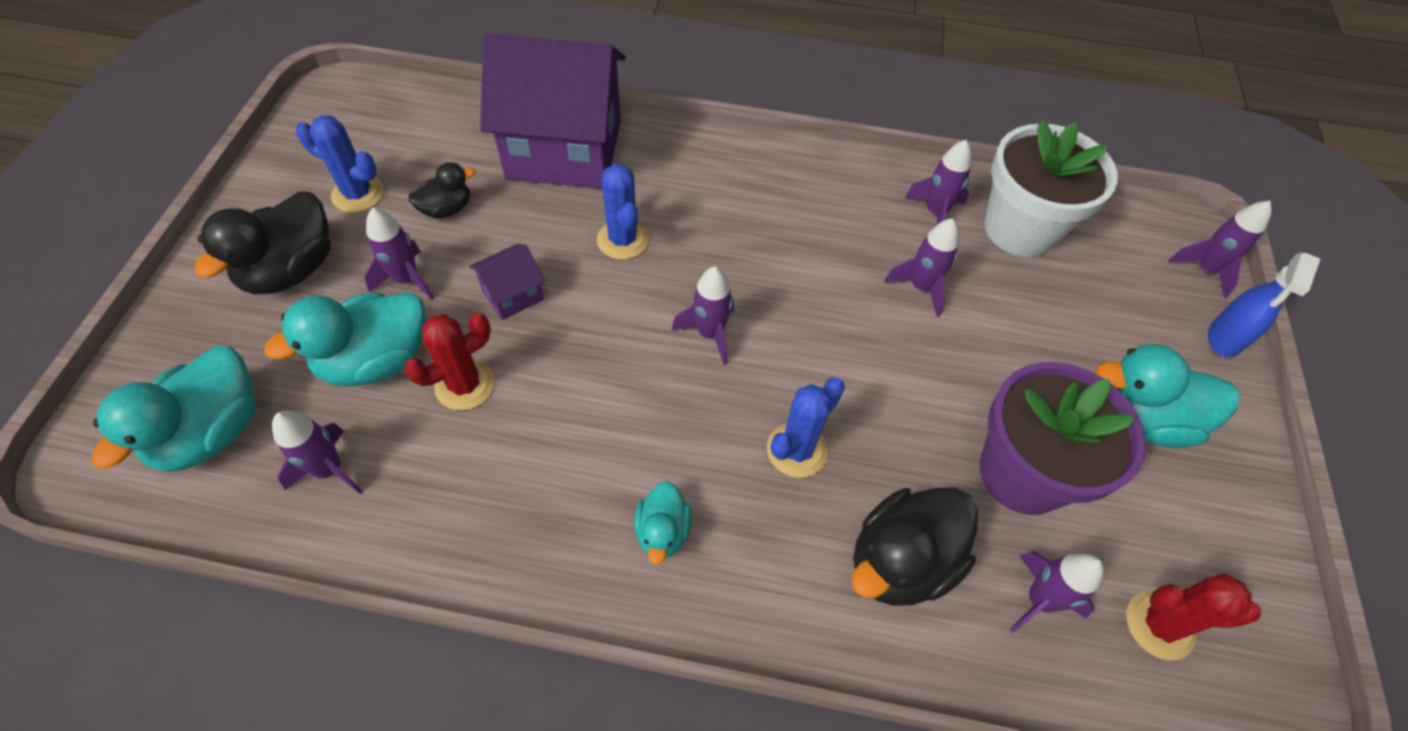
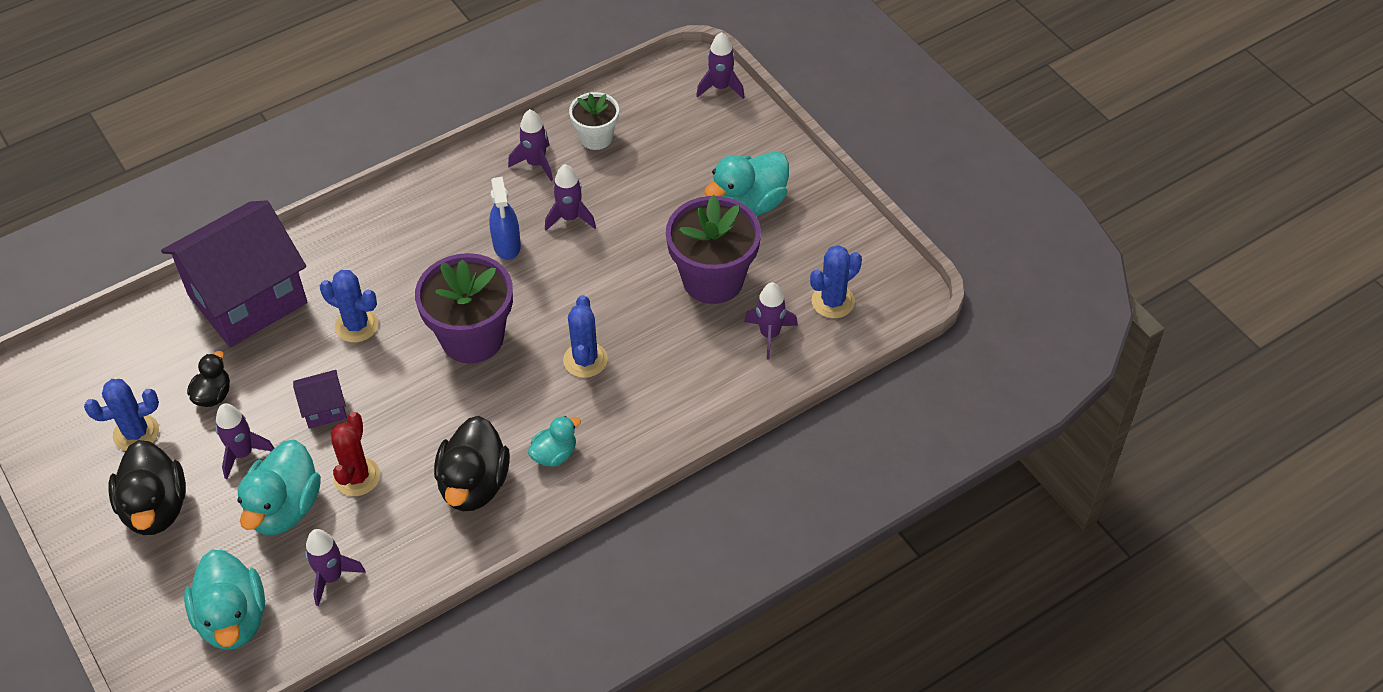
camera: 40 degrees left, 5 degrees down
purple house [469,244,545,320] -> purple house turned 60 degrees clockwise [293,370,347,429]
turquoise duck [634,481,692,565] -> turquoise duck turned 90 degrees counterclockwise [528,416,581,467]
purple rocket [672,267,734,365] -> purple flower pot [415,253,513,364]
black duck [852,488,978,606] -> black duck moved to [434,416,510,511]
white flower pot [984,120,1118,257] -> white flower pot [569,92,619,150], size x0.57
red cactus [1126,573,1261,660] -> blue cactus [810,245,862,318]
blue spray bottle [1208,253,1320,358] -> blue spray bottle moved to [489,177,521,260]

